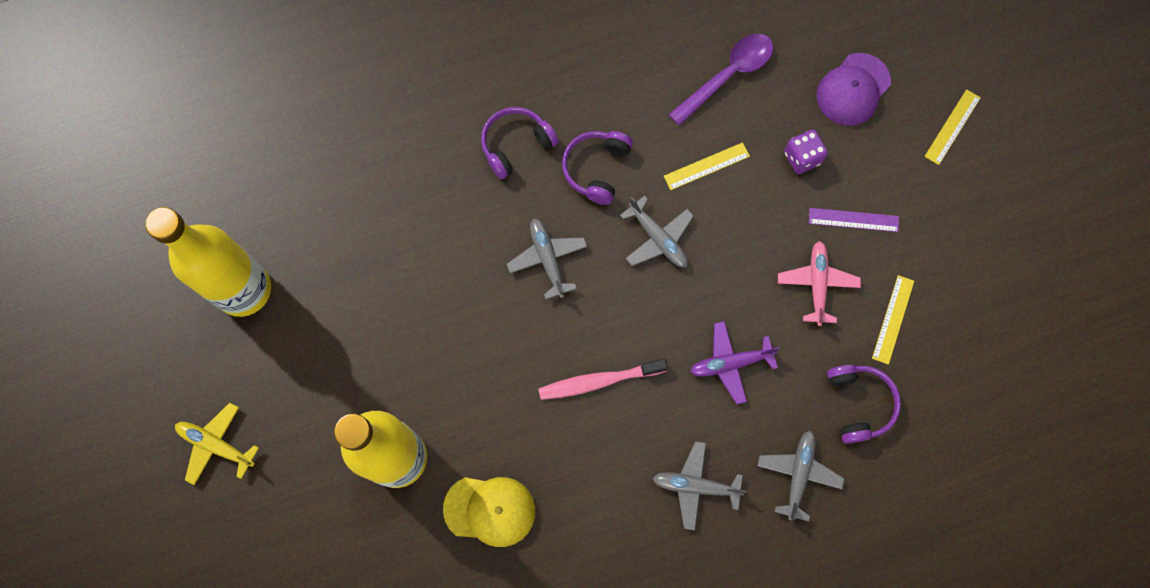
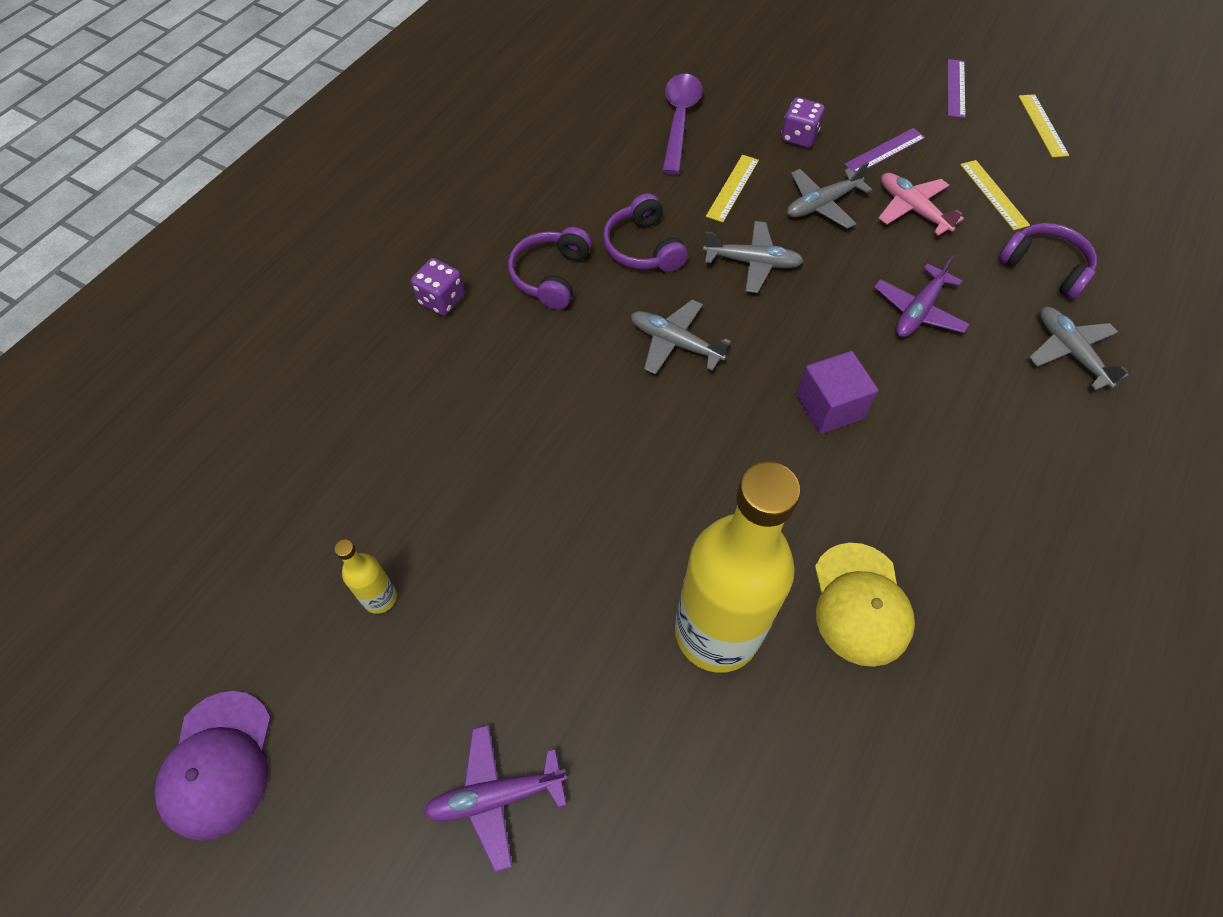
camera: 40 degrees left, 15 degrees down
yellow bottle [145,207,271,317] -> yellow bottle [334,539,397,614], size x0.41
yellow plane [175,403,259,485] -> purple plane [423,725,567,872]
yellow cap [443,477,535,547] -> yellow cap turned 120 degrees clockwise [815,543,915,667]
pink toothbrush [538,359,668,400] -> purple cube [796,351,878,434]
grey plane [652,441,747,530] -> grey plane moved to [787,162,872,229]
purple cap [817,53,891,125] -> purple cap moved to [155,691,271,841]
yellow ruler [924,89,981,165] -> yellow ruler moved to [1018,94,1069,157]
none -> purple dice [411,258,465,316]
none -> purple ruler [947,59,966,118]

